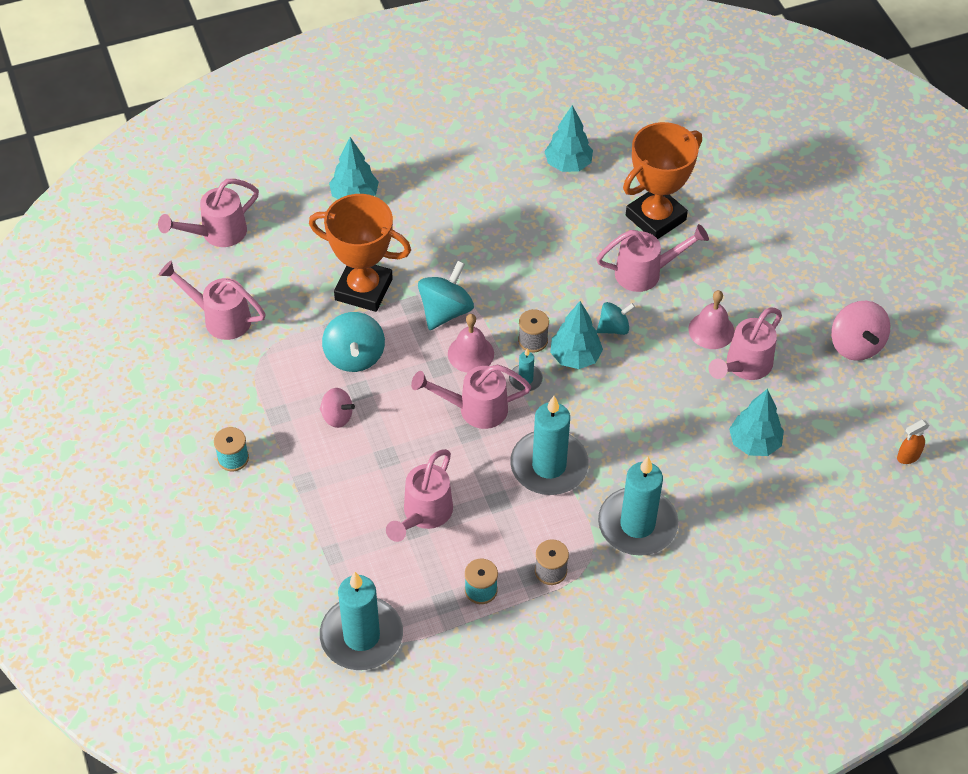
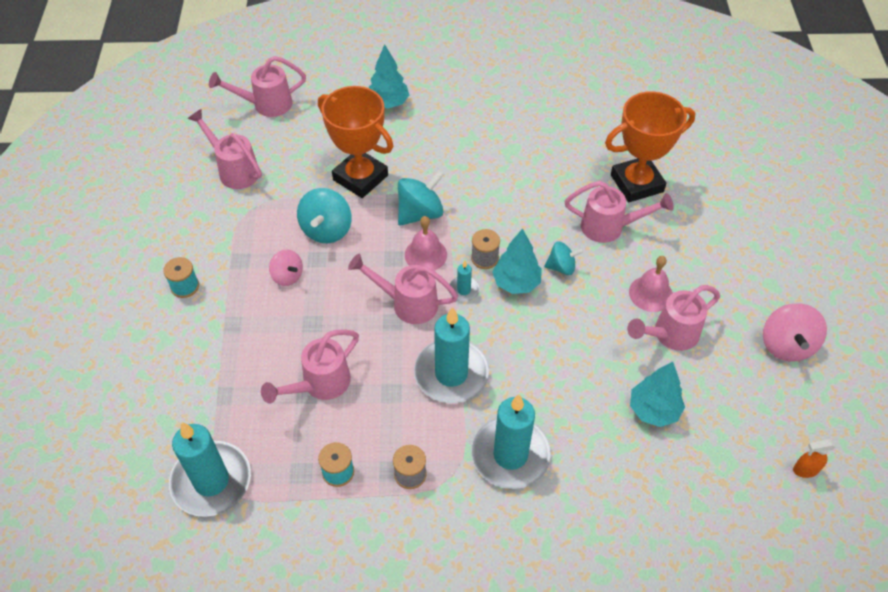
camera: 20 degrees right, 0 degrees up
turquoise tree [544,105,593,172] -> none

